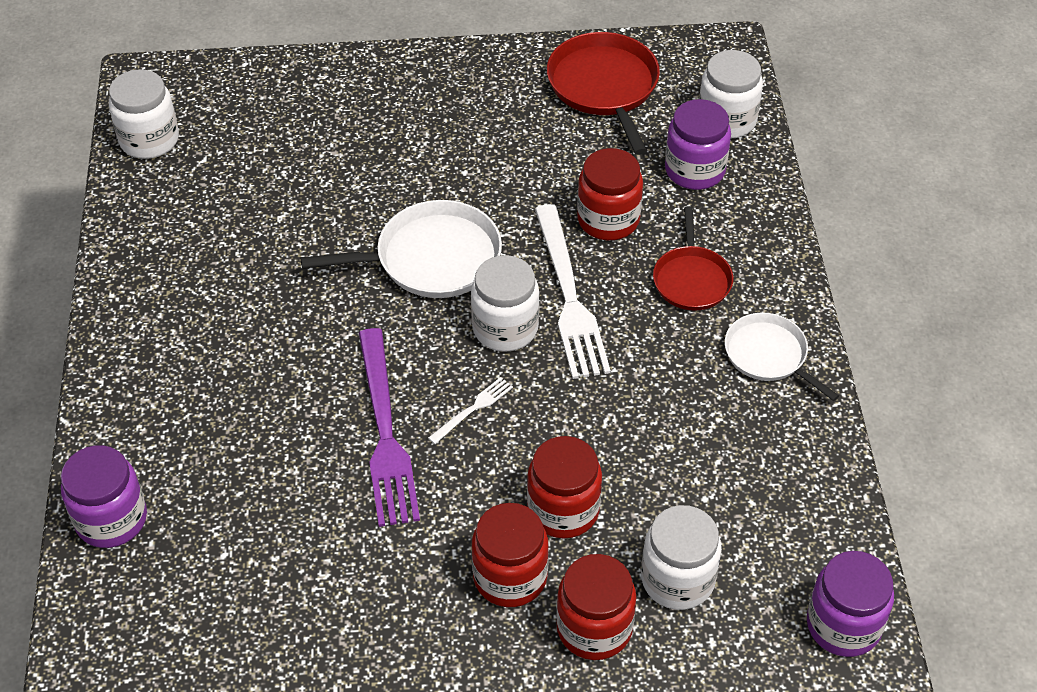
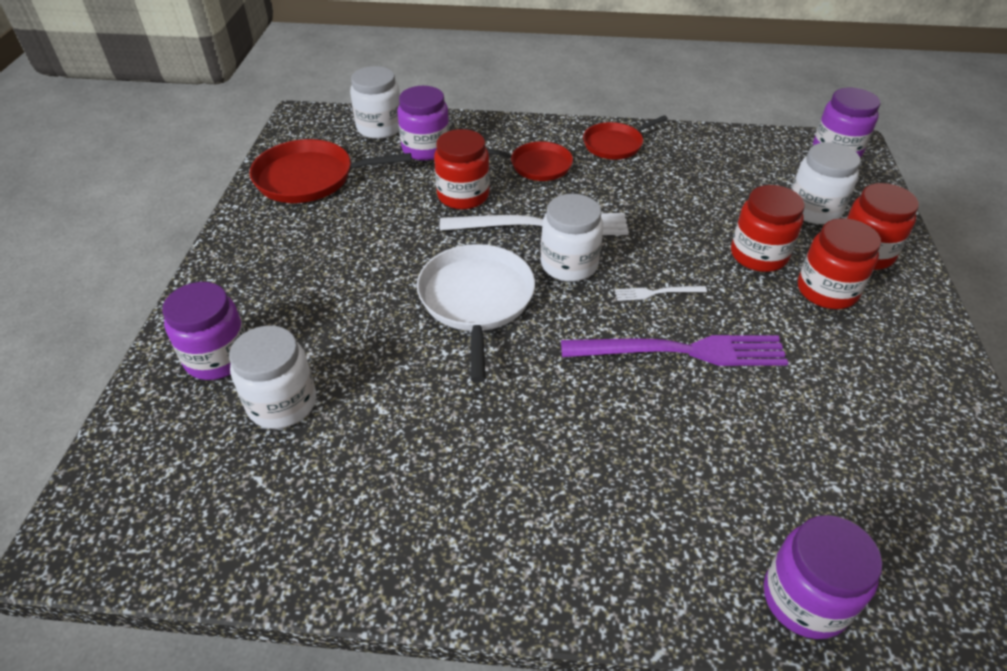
camera: 80 degrees left, 5 degrees down
white jar [109,69,179,159] -> white jar moved to [229,326,316,429]
white fork [428,377,513,444] -> white fork turned 60 degrees counterclockwise [615,286,707,301]
white pan [725,313,839,401] -> red pan [583,115,668,160]
none -> purple jar [162,282,246,380]

